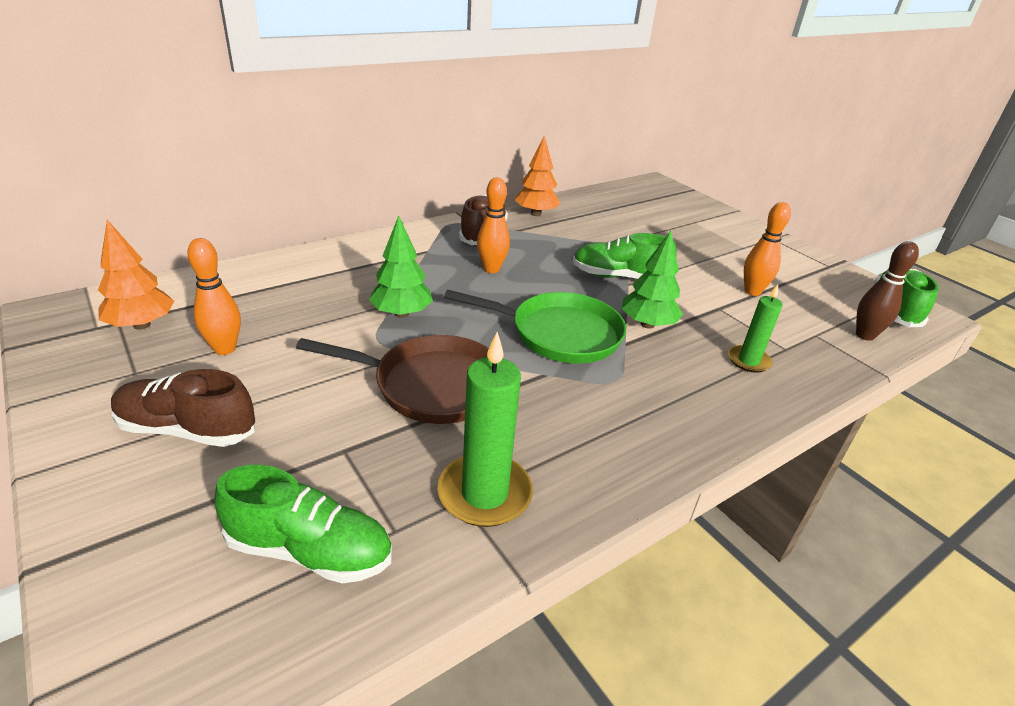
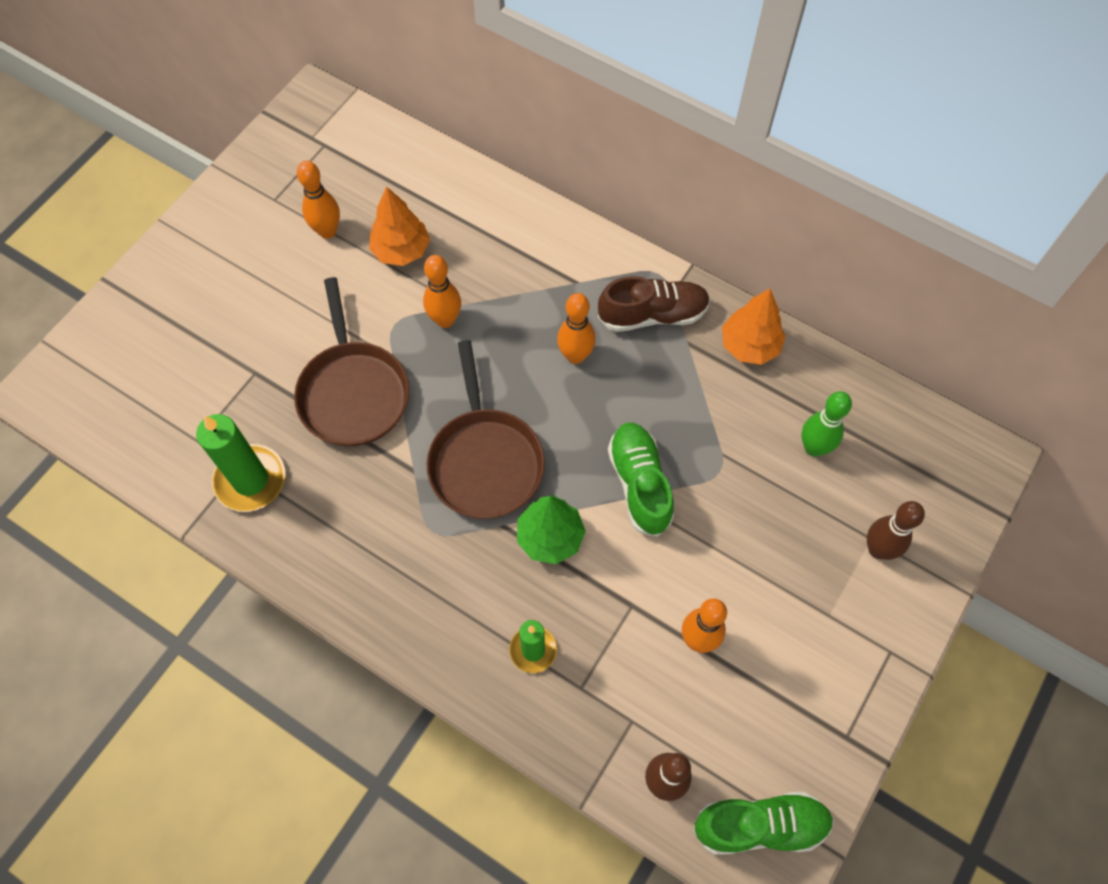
camera: 70 degrees right, 30 degrees up
orange tree [98,219,174,330] -> orange tree moved to [369,186,430,266]
brown shoe [111,369,255,447] -> none
green shoe [214,465,392,584] -> none
green tree [369,216,433,318] -> orange bowling pin [423,255,461,328]
green pan [444,290,626,364] -> brown pan [426,340,545,519]
none -> green bowling pin [801,391,852,457]
none -> brown bowling pin [867,501,925,560]

